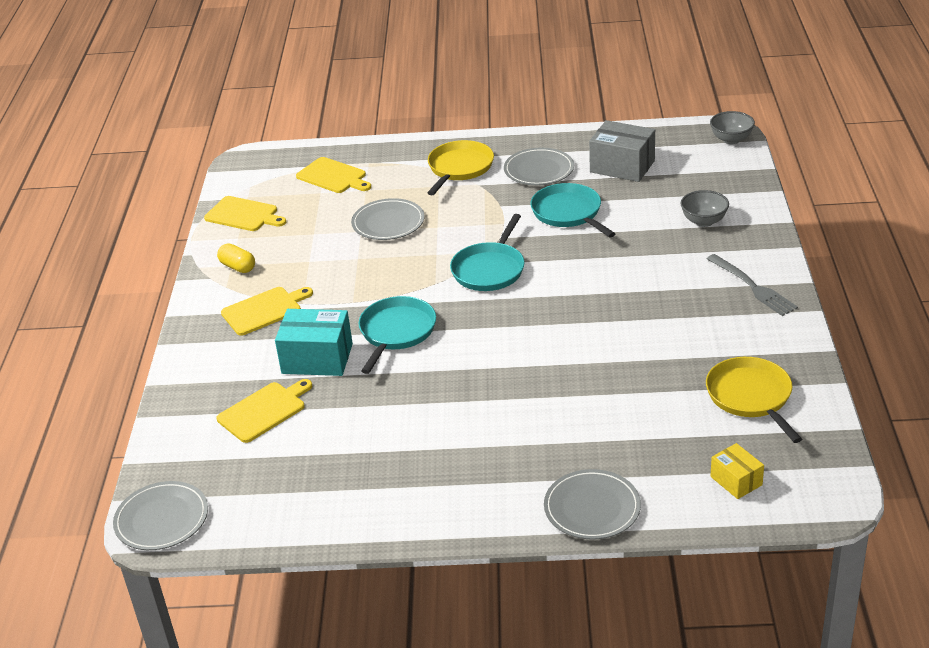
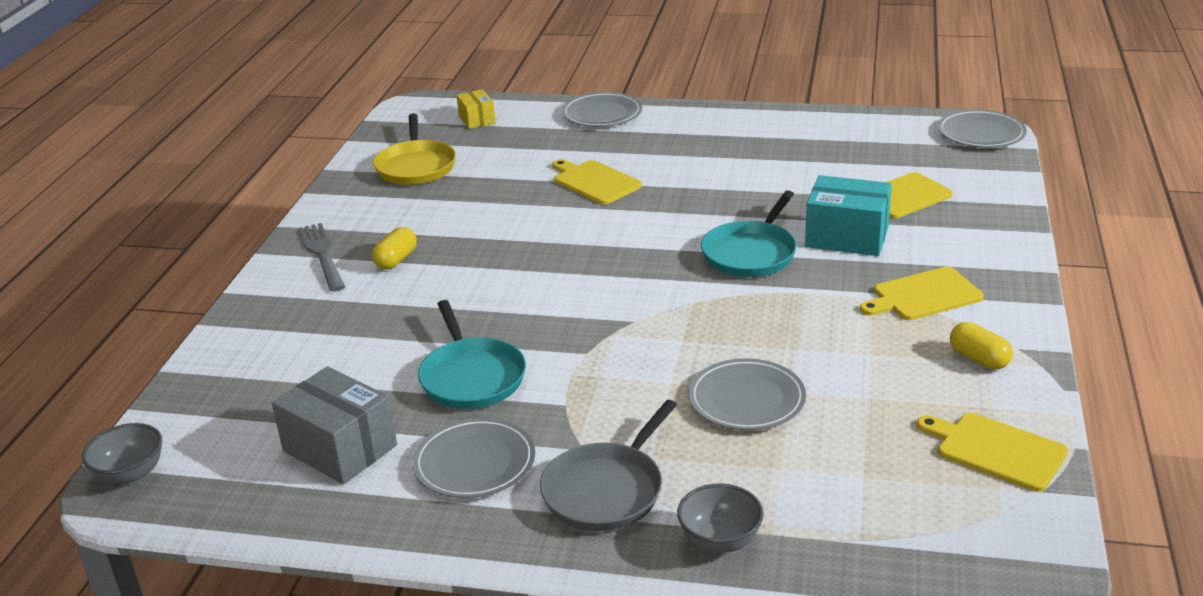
camera: 170 degrees left, 5 degrees down
yellow cutting board [296,157,371,193] -> yellow cutting board moved to [552,159,642,205]
yellow pan [428,140,494,195] -> grey pan [540,400,677,531]
turquoise pan [450,214,525,291] -> none
grey bowl [680,190,729,227] -> grey bowl moved to [677,483,764,553]
none -> yellow capsule [372,227,417,269]

